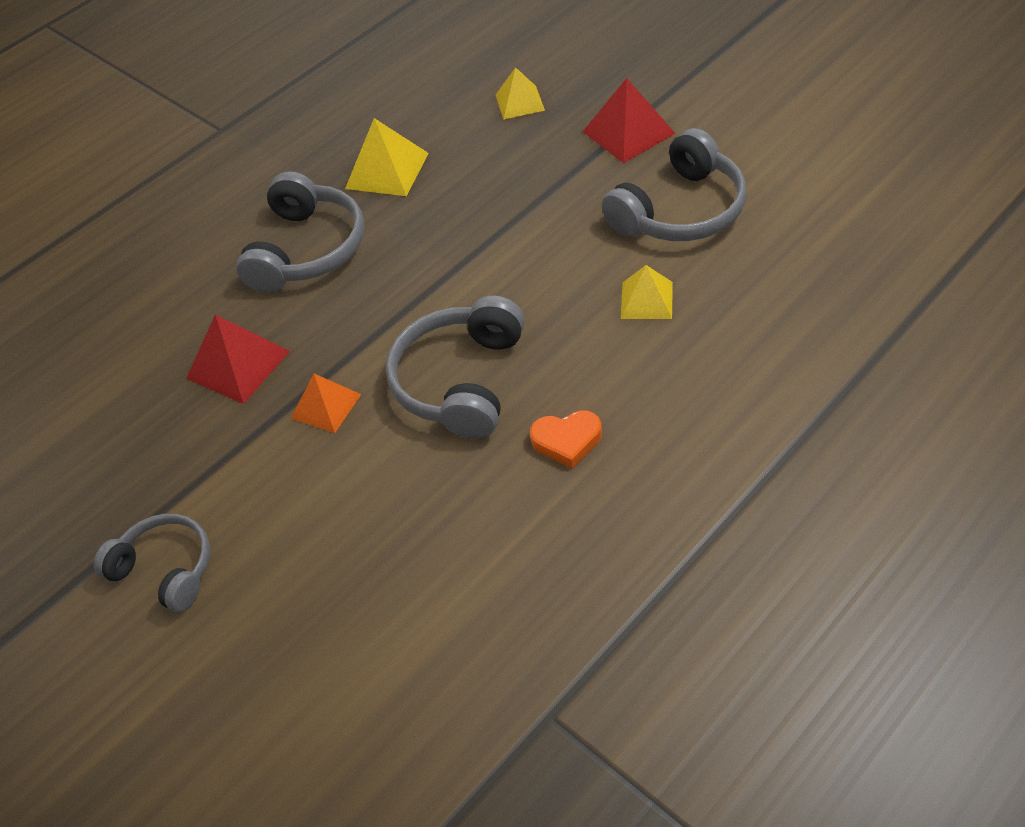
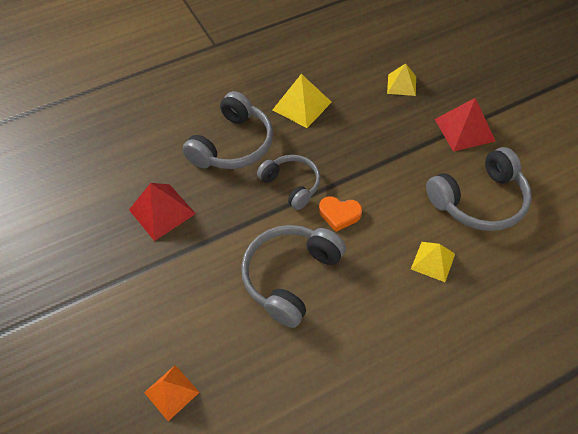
camera: 15 degrees right, 5 degrees up
grey headphones [93,514,210,612] -> grey headphones moved to [257,155,321,210]
orange pyramid [291,374,361,433] -> orange pyramid moved to [144,365,200,421]
orange heart [530,411,602,469] -> orange heart moved to [319,196,362,232]

